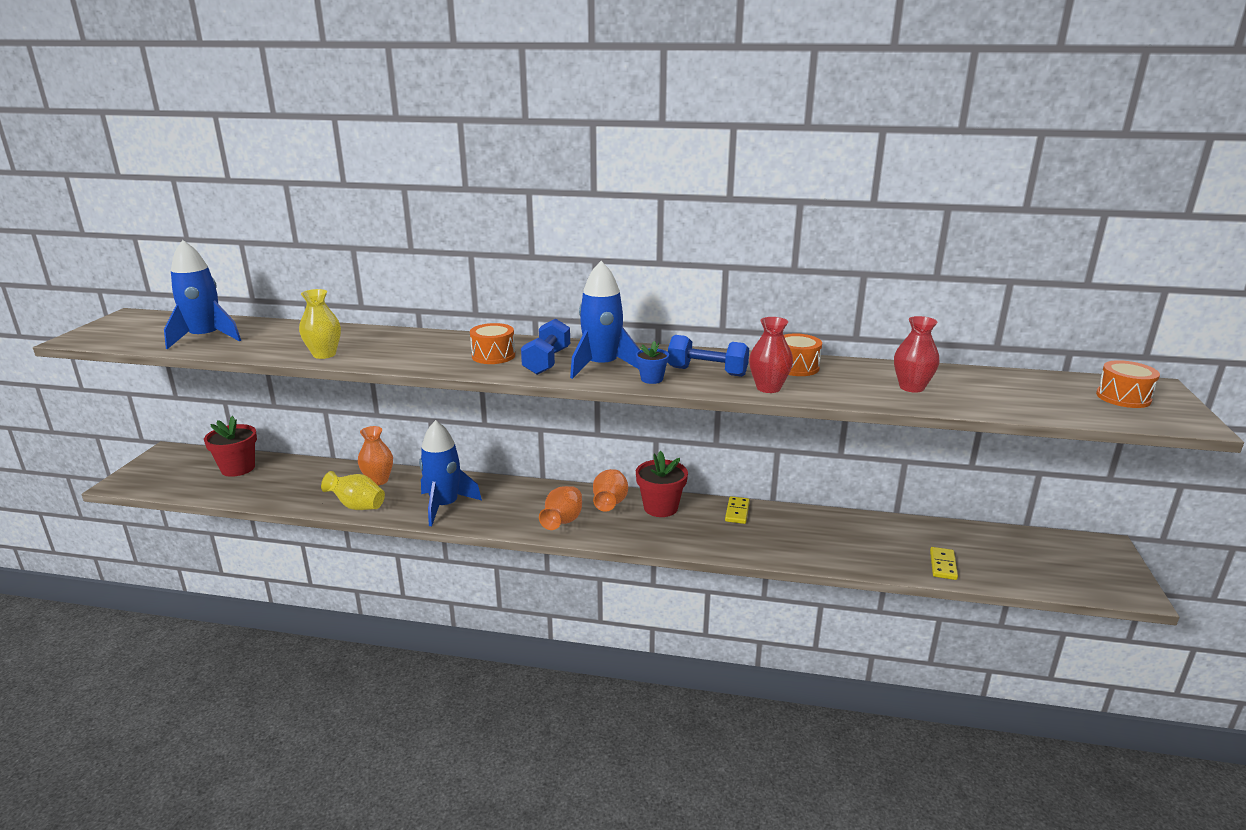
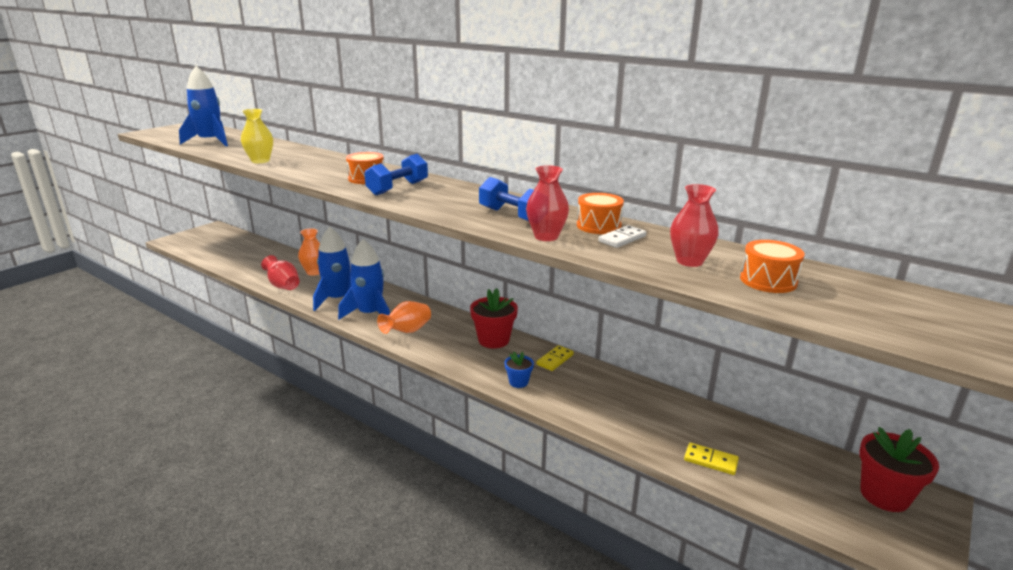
camera: 25 degrees right, 0 degrees up
red flower pot [204,416,257,477] -> red flower pot moved to [859,427,939,512]
yellow vase [321,471,385,510] -> red vase [261,255,300,290]
blue rocket [570,261,640,379] -> blue rocket moved to [338,239,390,320]
orange vase [593,469,628,512] -> none
blue flower pot [636,341,669,384] -> blue flower pot moved to [505,352,534,388]
yellow domino [930,547,958,580] -> yellow domino turned 75 degrees clockwise [684,443,739,475]
orange drum [1096,360,1160,408] -> orange drum moved to [740,240,805,293]
none -> white domino [598,225,646,248]

